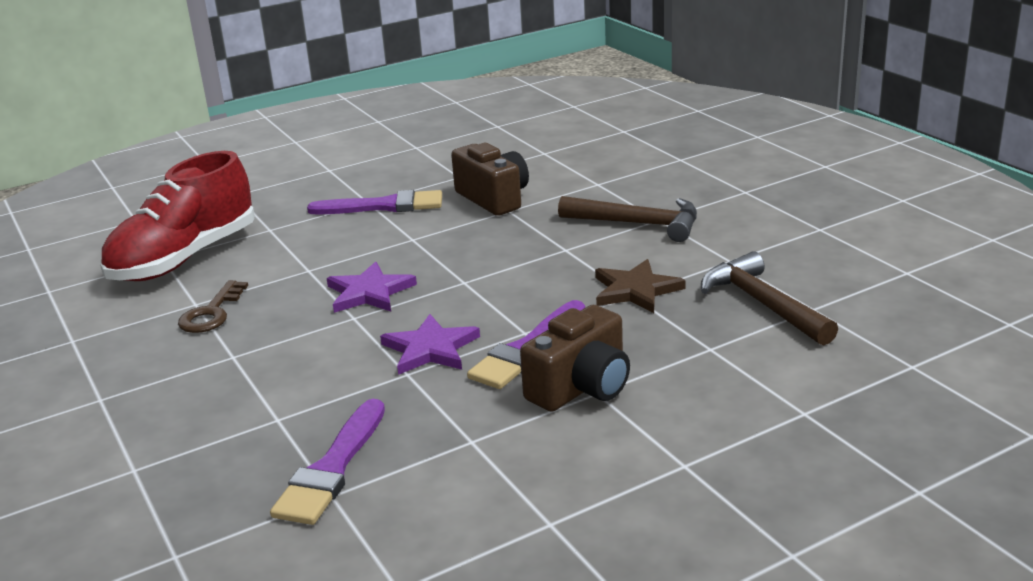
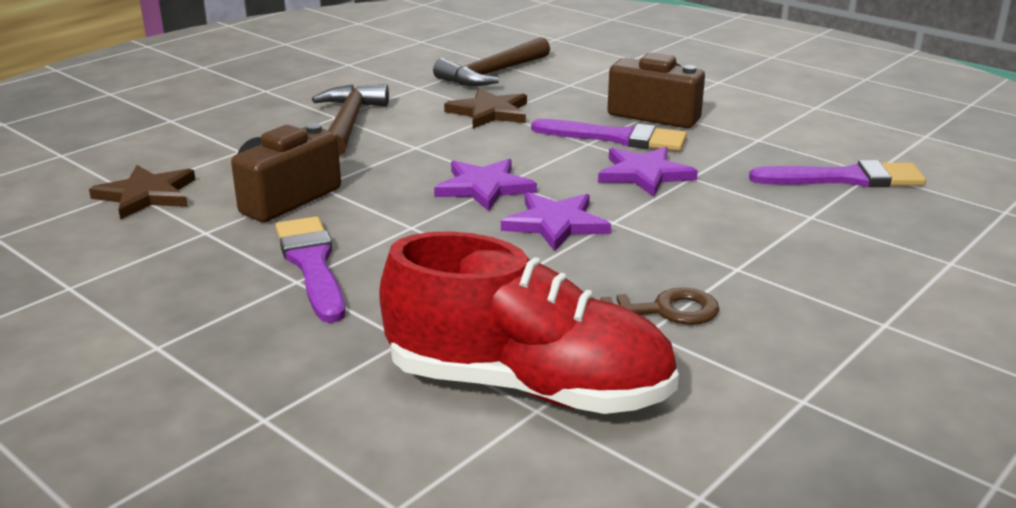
camera: 110 degrees left, 0 degrees up
none -> brown star [89,165,195,220]
none -> purple star [434,159,537,211]

